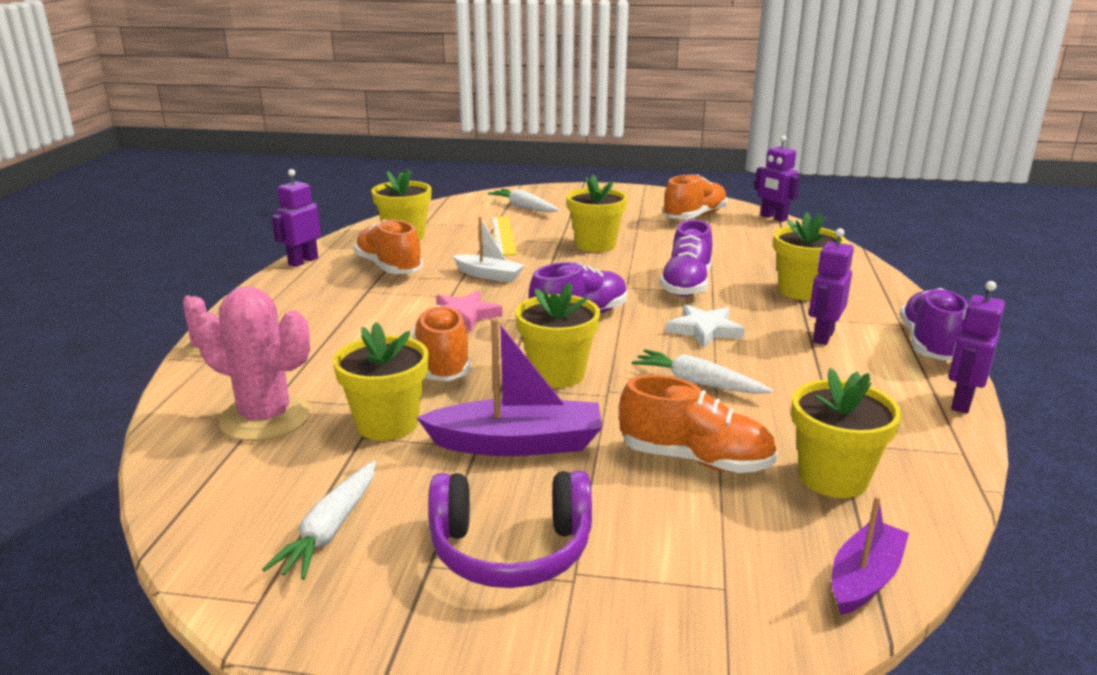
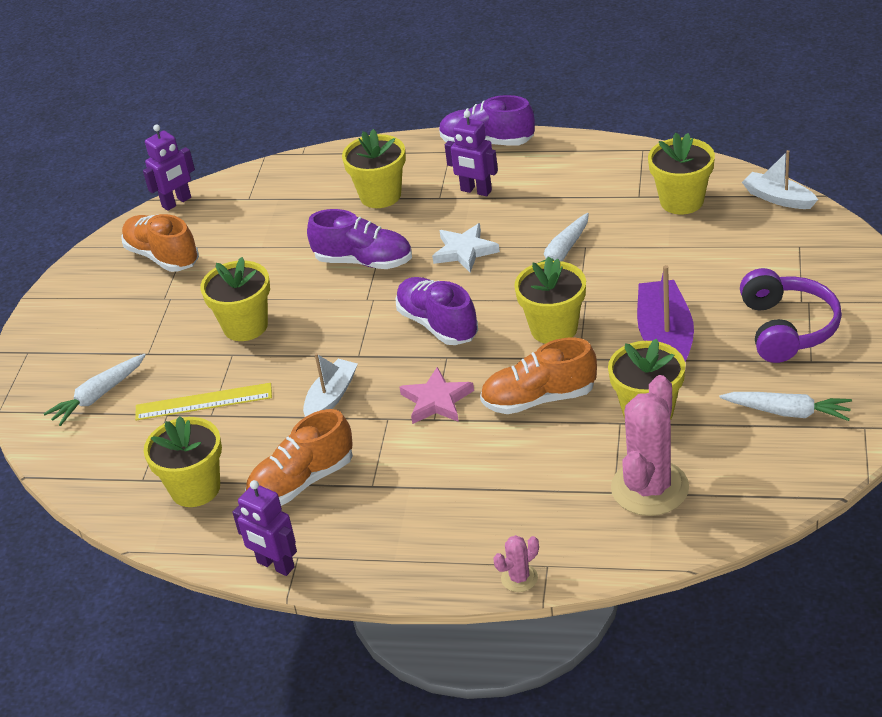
camera: 85 degrees left, 15 degrees up
orange shoe [619,375,777,473] -> none
purple boat [832,496,909,615] -> white boat [742,150,818,209]
purple robot [949,281,1005,414] -> none

